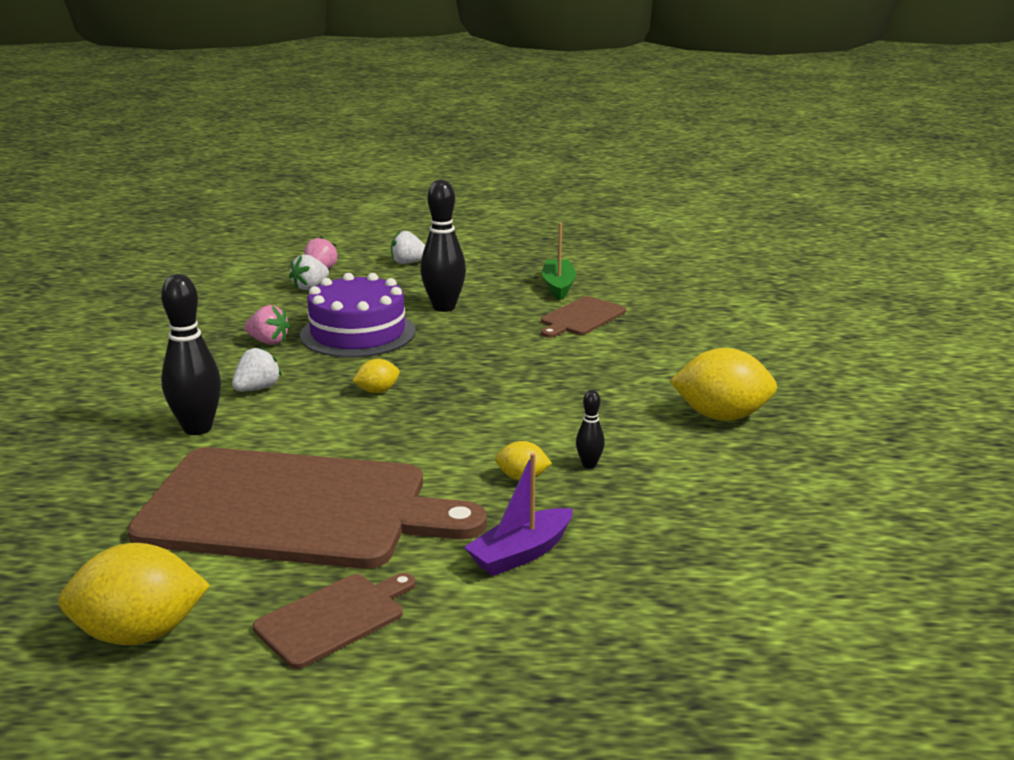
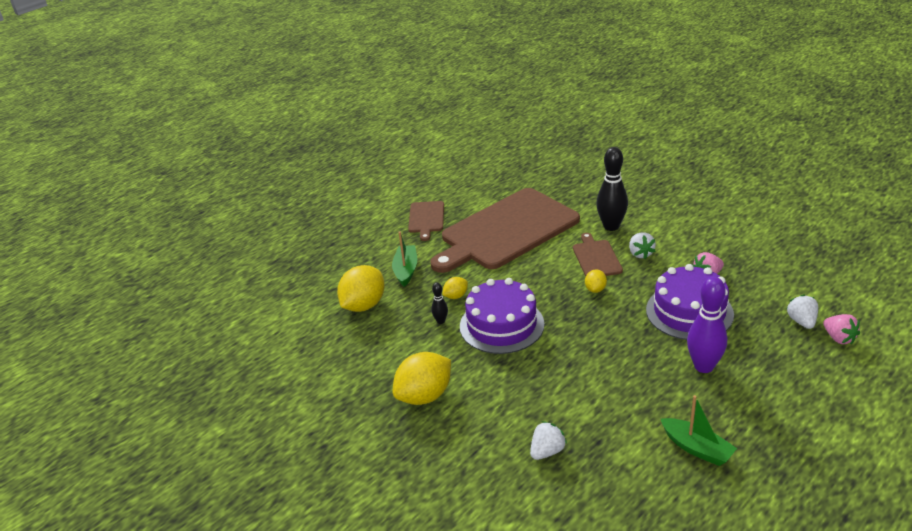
camera: 135 degrees right, 10 degrees up
yellow lemon [58,543,210,645] -> yellow lemon moved to [337,265,385,312]
white strawberry [391,230,425,264] -> white strawberry moved to [530,421,567,460]
black bowling pin [420,180,466,312] -> purple bowling pin [687,277,727,373]
purple boat [464,453,573,576] -> green boat [392,231,417,287]
brown cutting board [541,296,626,338] -> brown cutting board moved to [573,233,623,277]
none -> purple cake [460,278,544,354]

